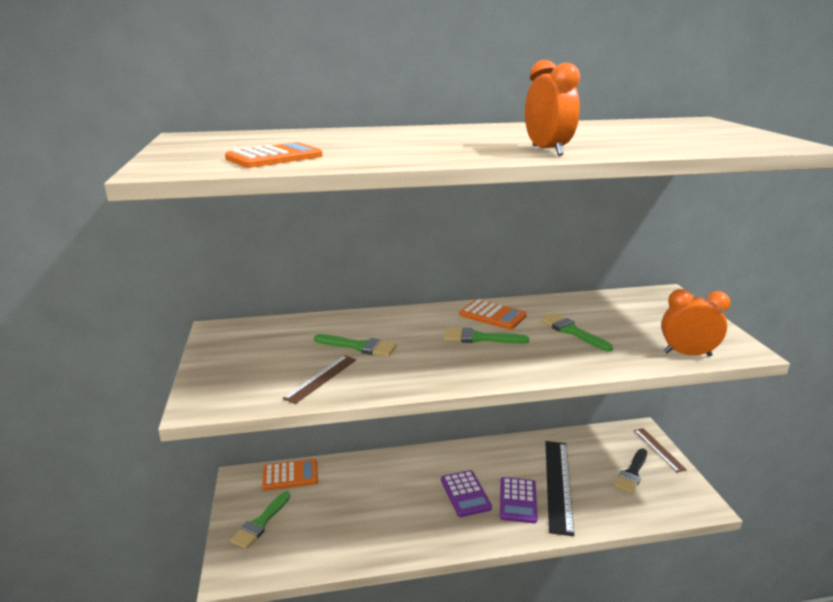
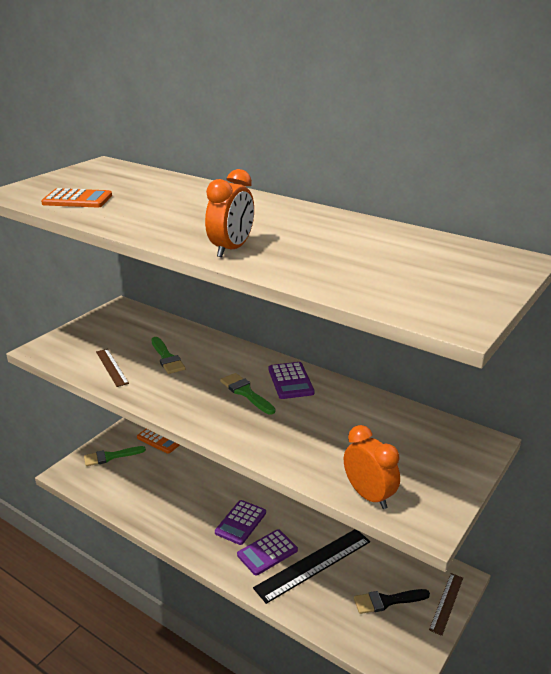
camera: 45 degrees right, 5 degrees up
brown ruler [283,355,356,404] -> brown ruler turned 75 degrees clockwise [96,349,129,387]
orange calculator [460,299,527,330] -> purple calculator [269,362,315,399]
green brush [540,313,613,351] -> none

